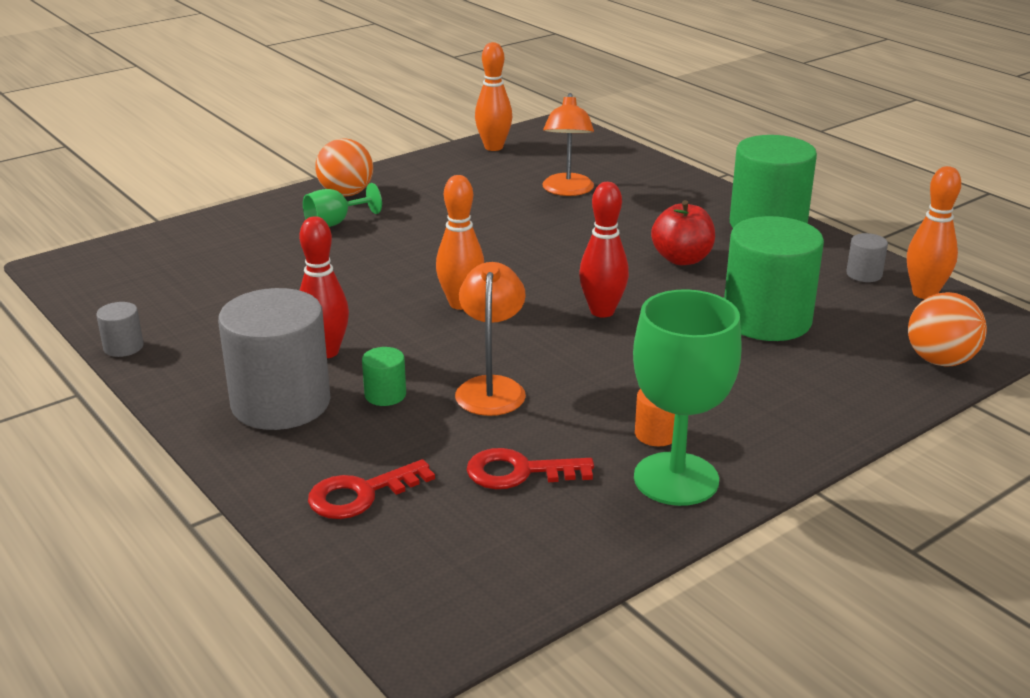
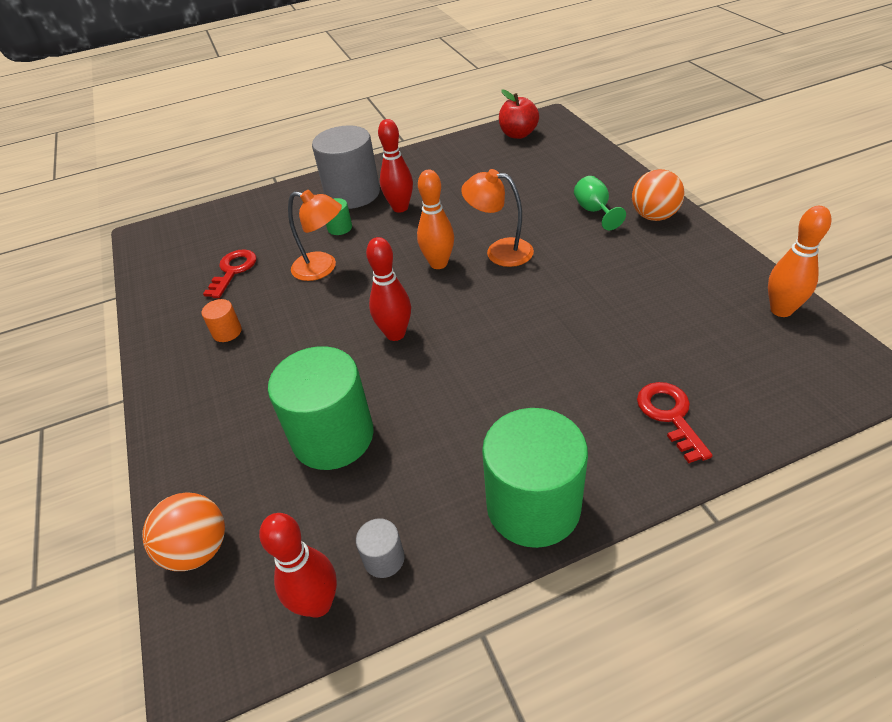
camera: 110 degrees right, 15 degrees up
grey cylinder [96,302,144,357] -> none
red key [308,459,435,519] -> red key moved to [637,382,713,463]
orange lamp [542,93,594,196] -> orange lamp moved to [461,169,534,267]
green goblet [633,289,742,506] -> none
red apple [651,200,715,265] -> red apple moved to [499,90,539,139]
orange bowling pin [907,166,961,299] -> red bowling pin [259,513,337,618]

